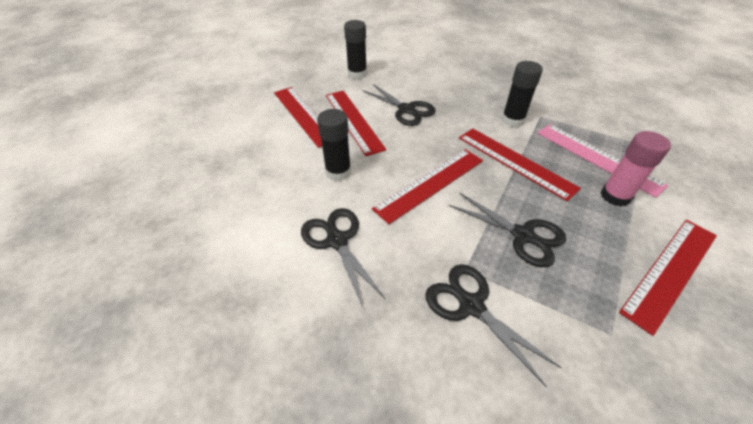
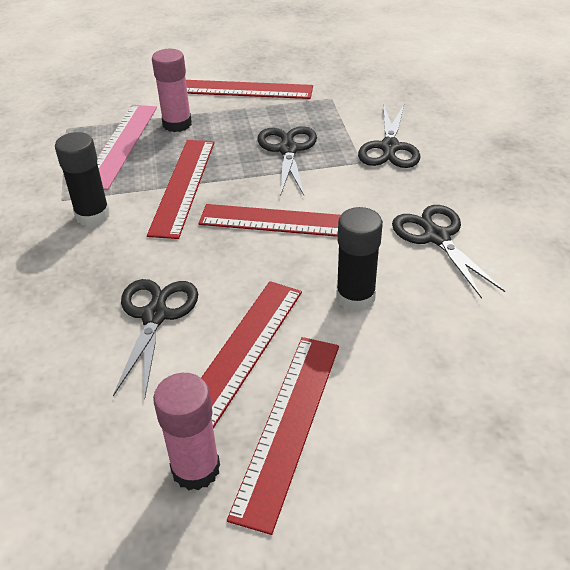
camera: 130 degrees left, 5 degrees down
black scissors [301,208,385,307] -> black scissors turned 135 degrees clockwise [392,205,505,299]
black glue stick [344,20,367,79] -> none
none -> pink glue stick [153,373,220,490]

